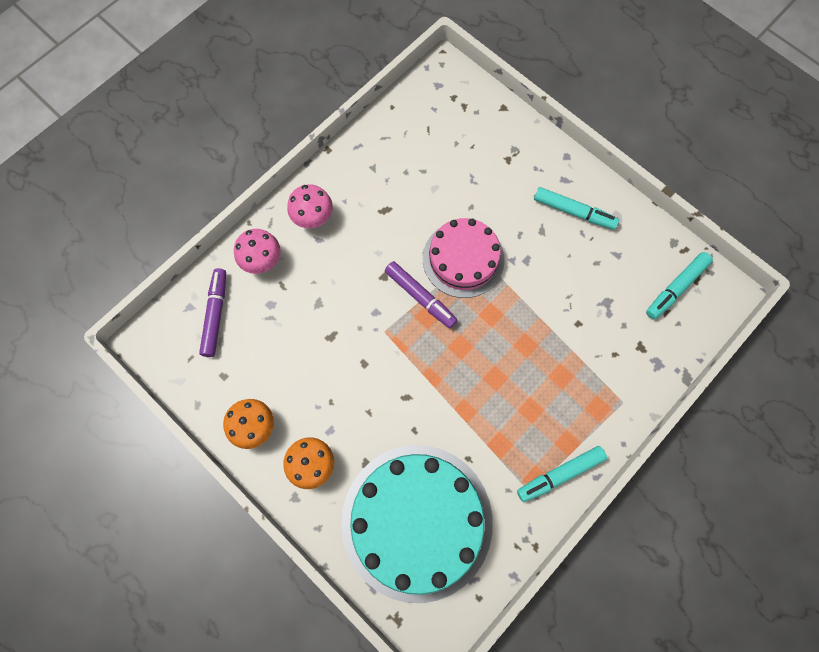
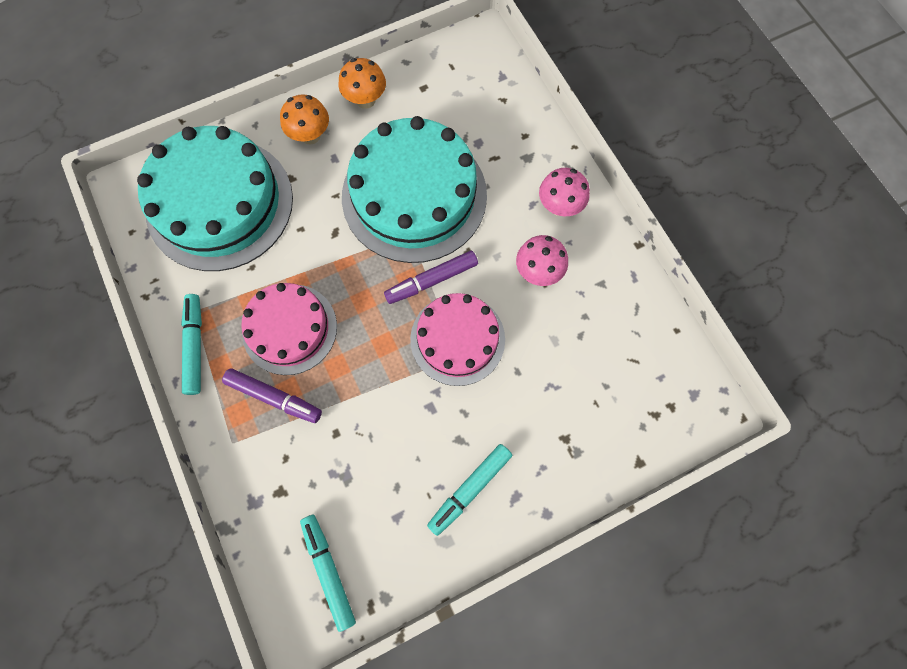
camera: 110 degrees right, 0 degrees up
purple marker [199,268,226,357] -> purple marker moved to [222,369,322,423]
pink mushroom [234,229,280,274] -> pink mushroom moved to [516,235,568,286]
none -> pink cake [241,283,337,375]
none -> turquoise cake [342,116,487,263]

